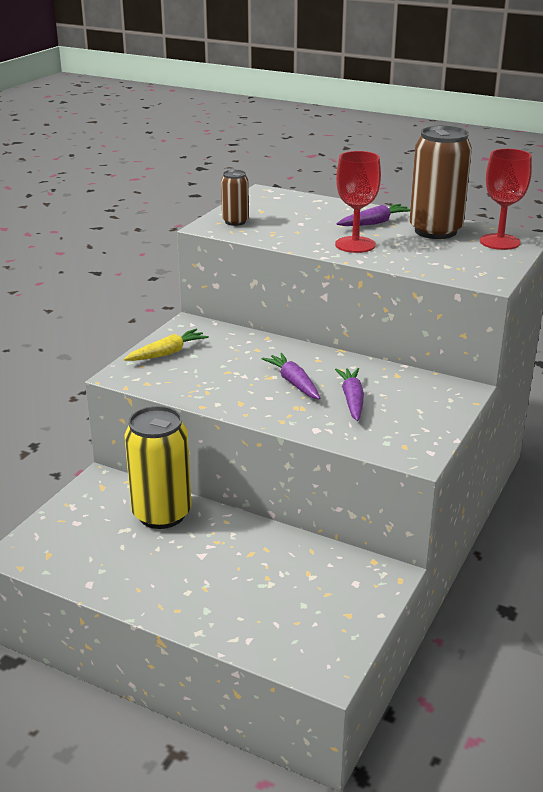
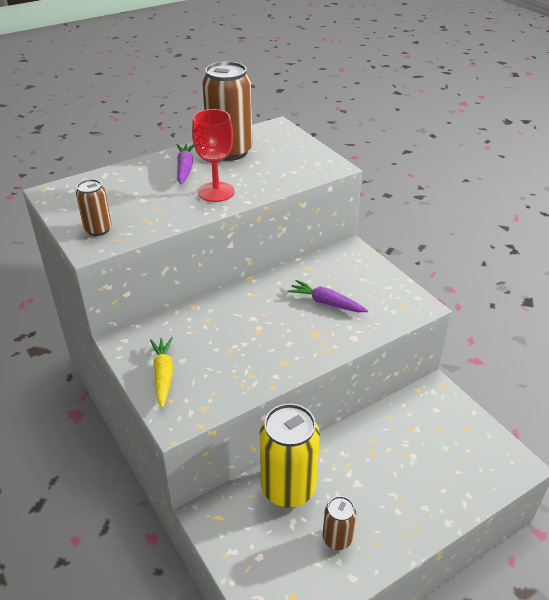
camera: 60 degrees left, 10 degrees up
purple carrot [262,353,320,400] -> none
red goblet [480,149,532,250] -> none
none -> brown can [323,496,356,550]

